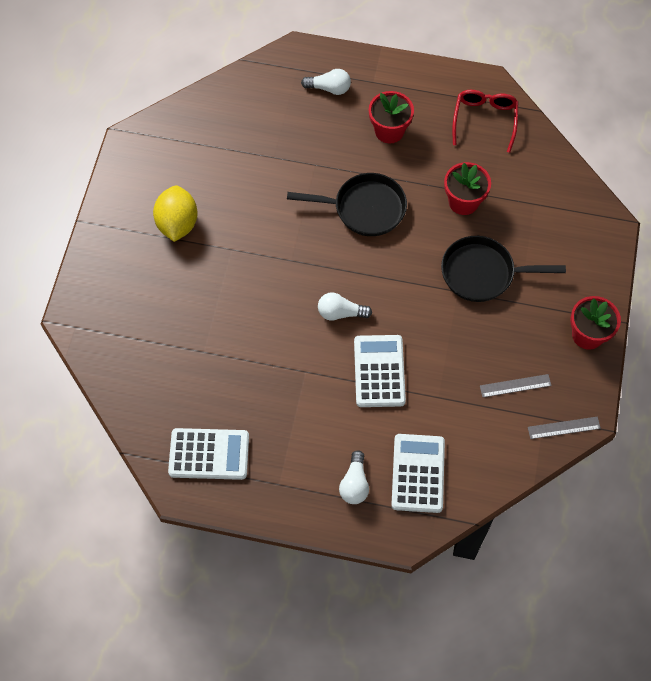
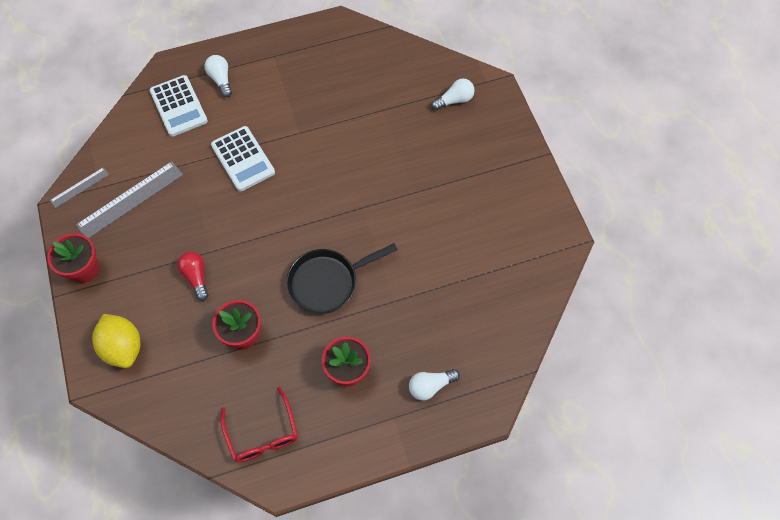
camera: 150 degrees right, 0 degrees up
yellow lemon [153,186,198,242] -> yellow lemon moved to [92,314,141,368]
white calculator [168,428,249,480] -> none
white light bulb [318,292,372,321] -> white light bulb moved to [431,79,475,110]
black pan [441,236,566,302] -> red light bulb [177,252,208,301]
grey ruler [480,374,552,397] -> grey ruler [76,161,183,238], size x1.84

